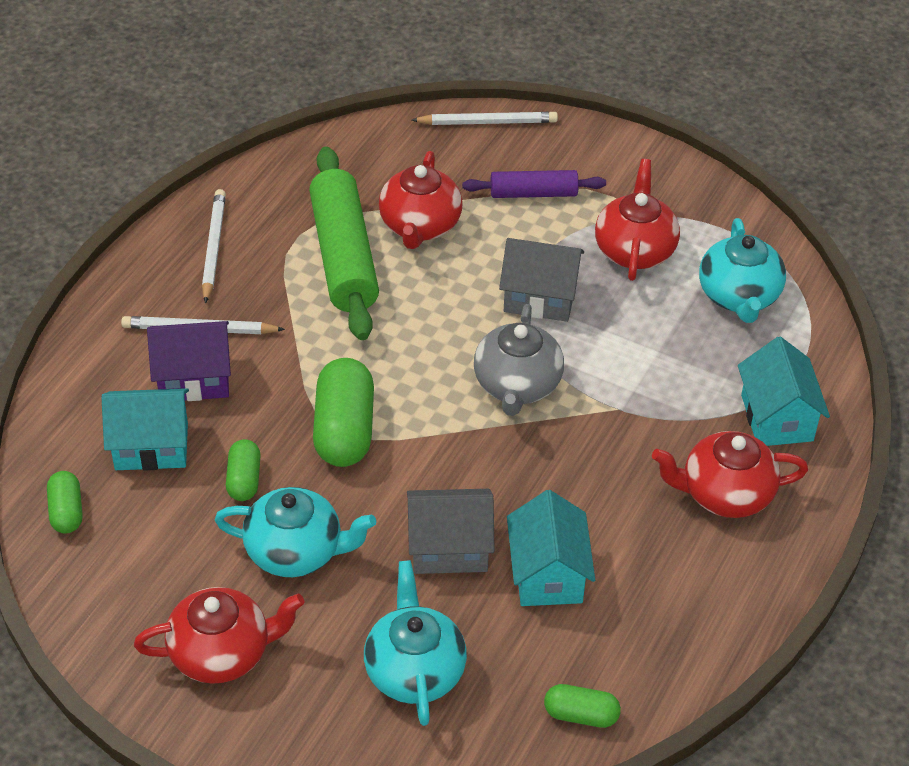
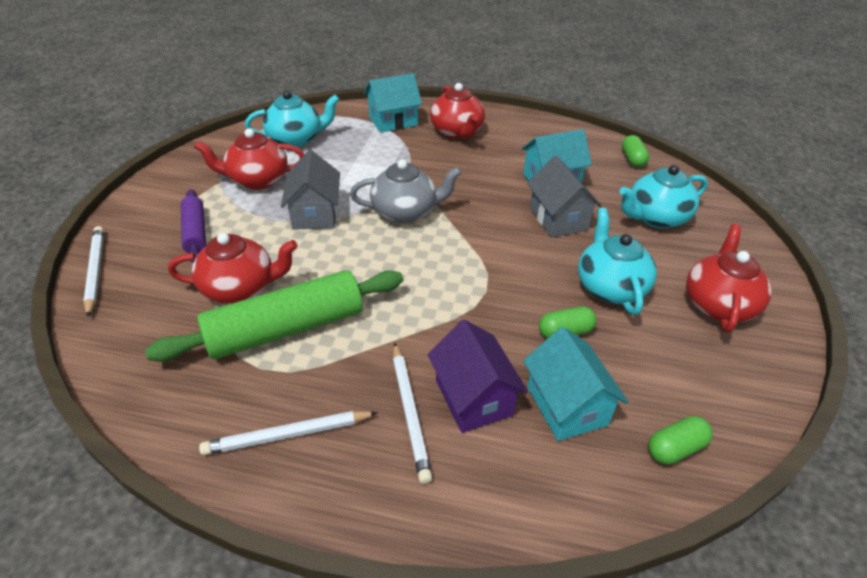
camera: 105 degrees left, 5 degrees down
red teapot [134,587,305,684] -> red teapot turned 45 degrees clockwise [686,224,771,333]
green capsule [313,358,374,467] -> none

